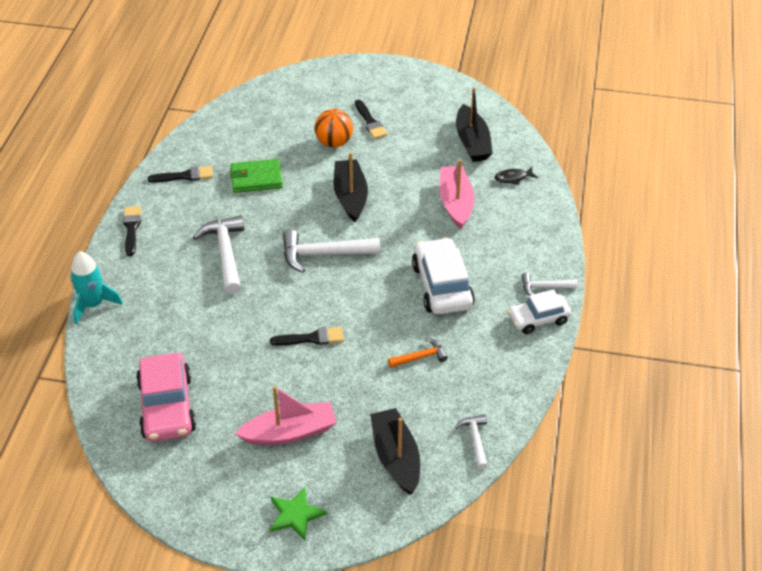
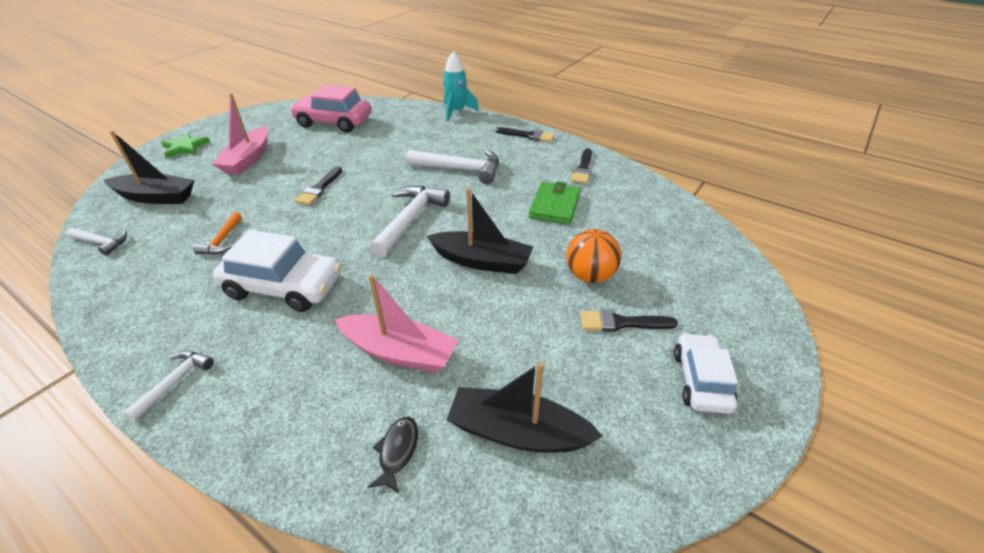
camera: 115 degrees right, 5 degrees down
white car [508,289,571,334] -> white car moved to [674,333,738,414]

